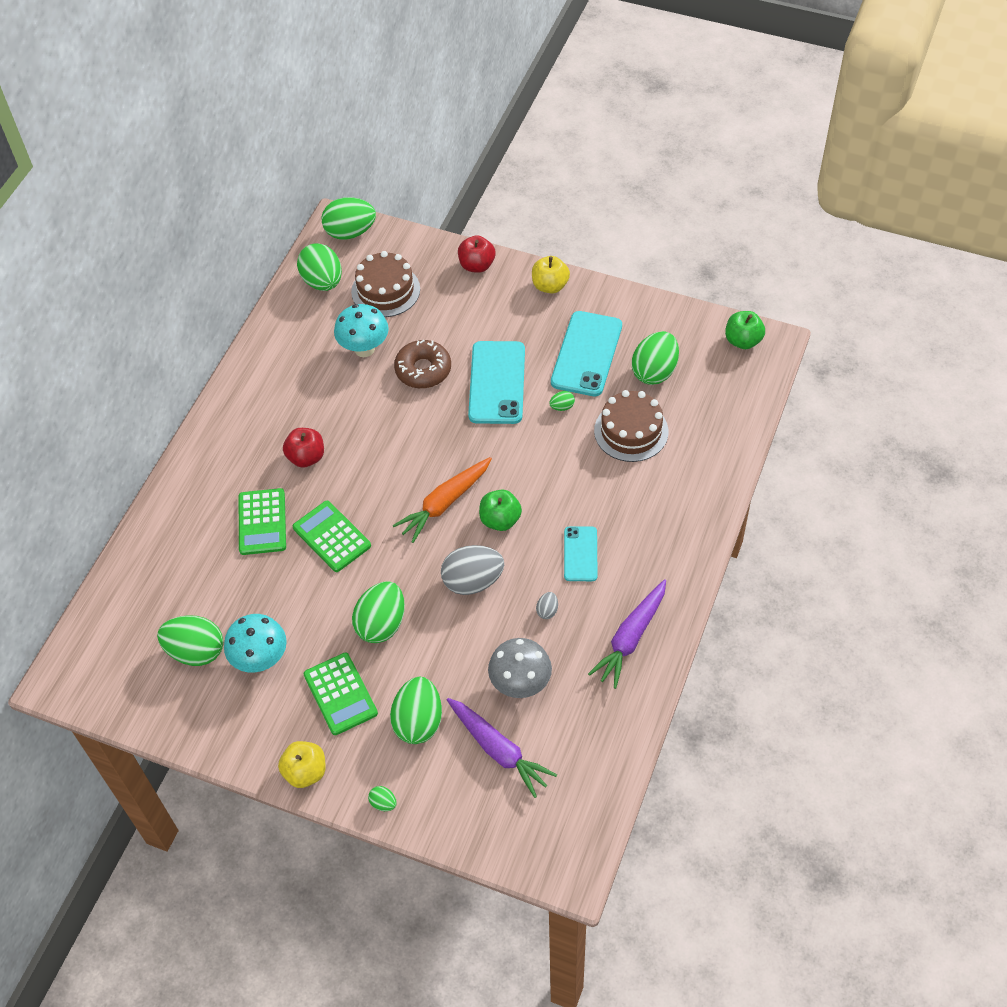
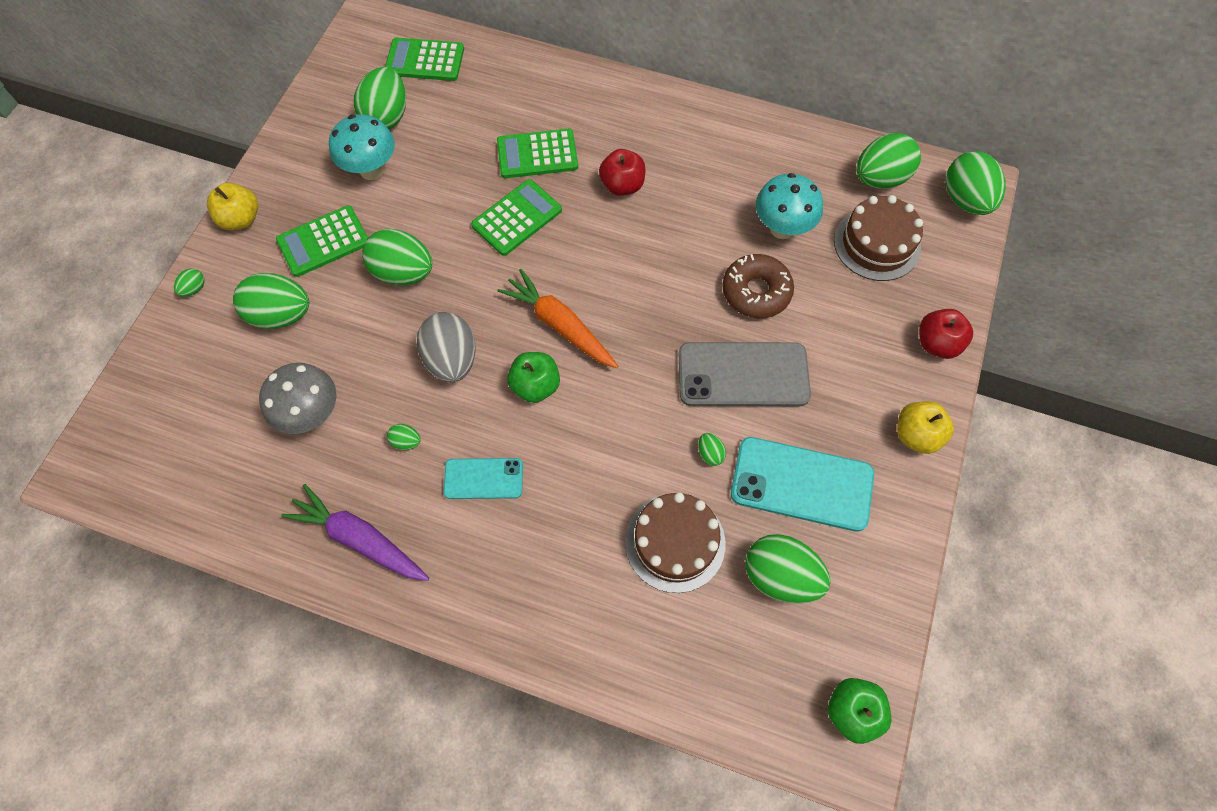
camera: 85 degrees right, 10 degrees up
purple carrot [447,698,557,798] -> none
turquoise phone [468,341,525,424] -> grey phone [679,342,811,406]
grey egg [536,592,558,619] -> green egg [387,424,421,450]
none -> green calculator [385,37,464,81]

